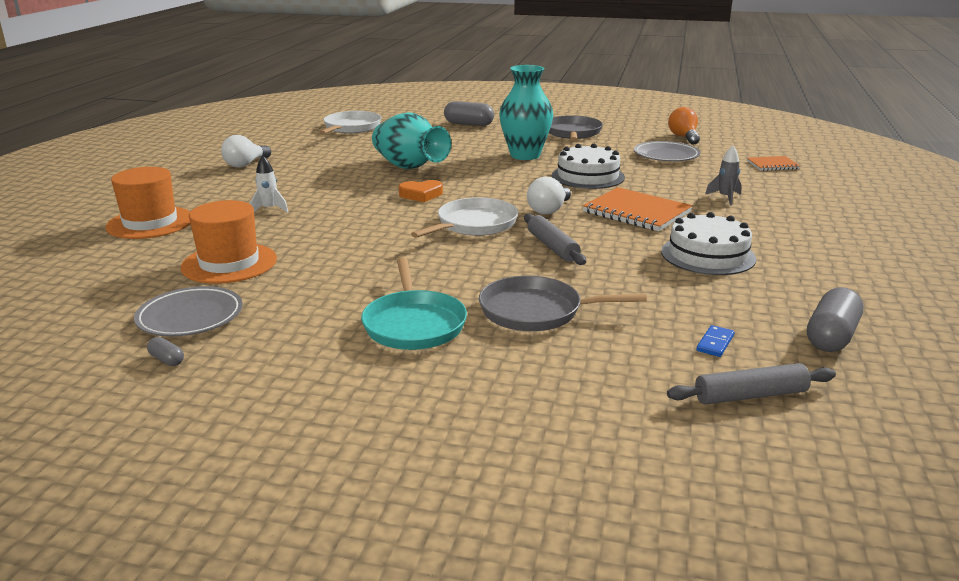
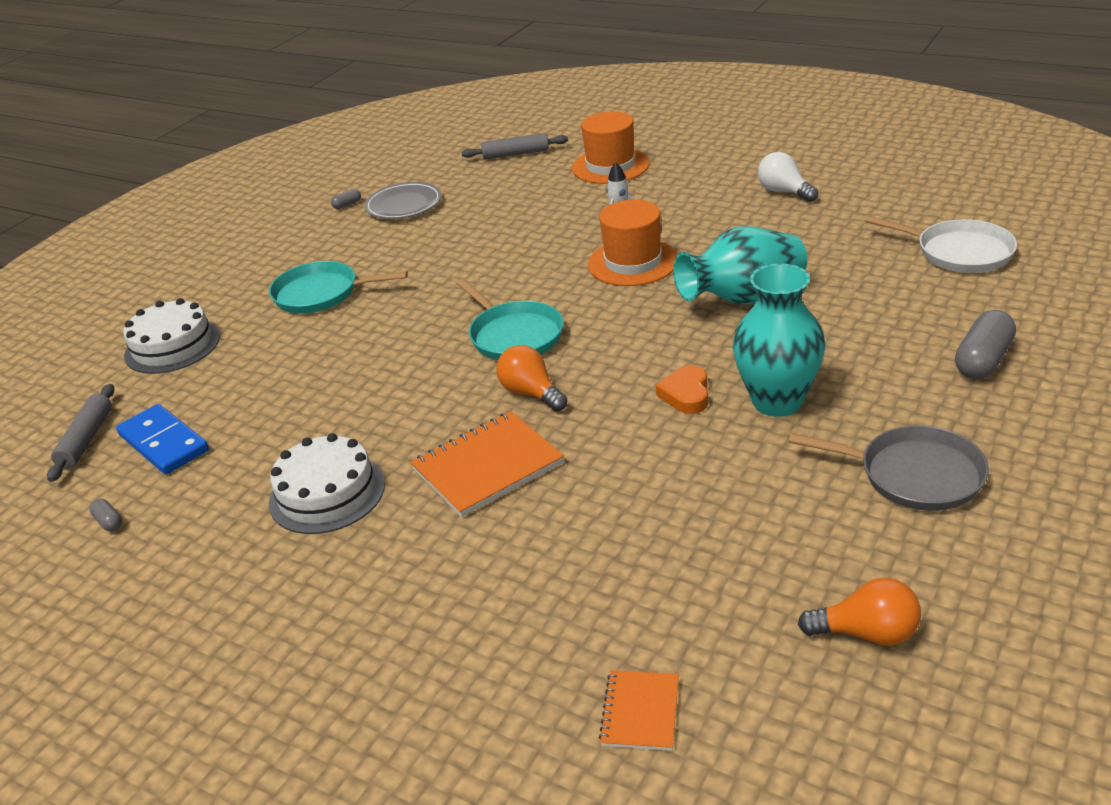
camera: 110 degrees right, 10 degrees up
orange hat [181,200,277,284] -> orange hat moved to [588,200,678,286]
orange heart [399,180,443,202] -> orange heart moved to [656,365,708,414]
white pan [411,197,518,238] -> turquoise pan [457,279,563,360]
grey pan [479,276,647,331] -> none
grey rolling pin [524,213,586,265] -> grey rolling pin moved to [462,133,568,160]
white light bulb [527,177,571,214] -> orange light bulb [496,345,568,411]
white cake [552,144,625,189] -> white cake moved to [124,298,220,374]
grey plate [634,141,700,161] -> none
blue domino [696,325,734,357] -> blue domino [116,404,209,475], size x2.16
grey rocket [705,145,742,205] -> none
grey capsule [807,287,863,352] -> grey capsule [89,499,122,531], size x0.47

